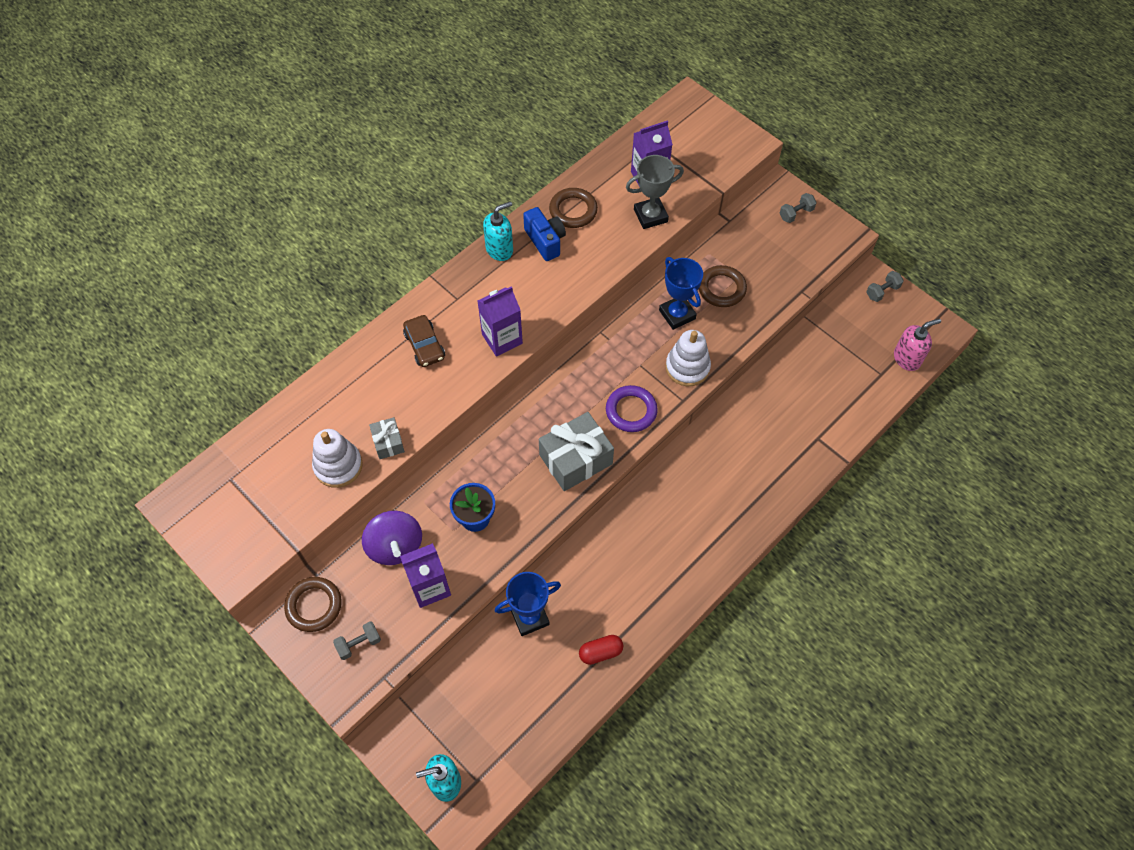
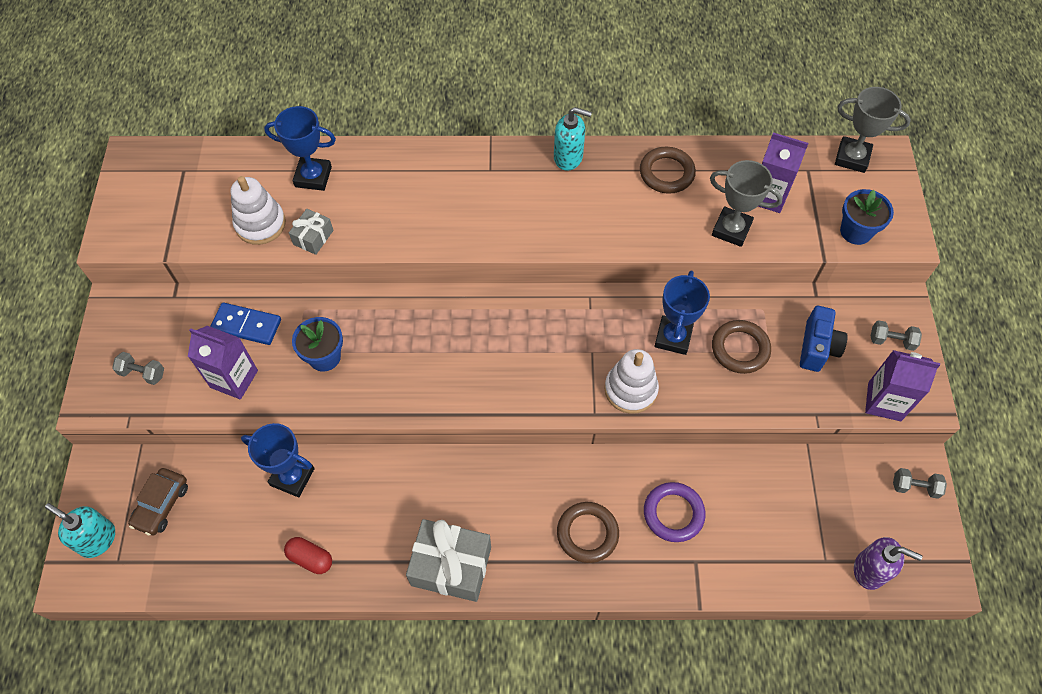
camera: 45 degrees right, 0 degrees up
brown ring [284,577,342,632] -> brown ring moved to [557,502,619,563]
purple spinning top [362,511,422,565] -> blue domino [210,303,281,345]
brown car [403,315,445,367] -> brown car moved to [128,468,188,536]
purple carton [478,286,523,357] -> purple carton moved to [865,350,940,421]
blue camera [523,207,566,261] -> blue camera moved to [800,306,848,372]
grey gift [539,412,614,491] -> grey gift moved to [406,519,491,602]
purple ring [606,385,658,432] -> purple ring moved to [644,482,706,542]
pink soap dispenser [894,318,941,371] -> purple soap dispenser [854,537,923,590]
none -> blue trophy [264,106,336,191]
none -> grey trophy [835,87,911,173]
none -> blue flower pot [840,189,894,245]

